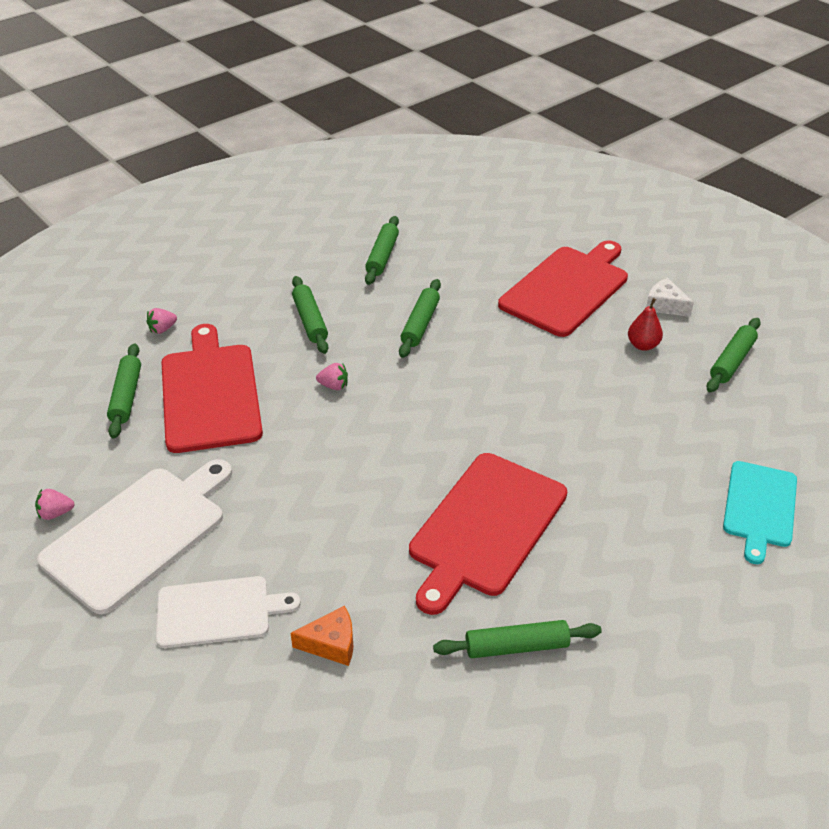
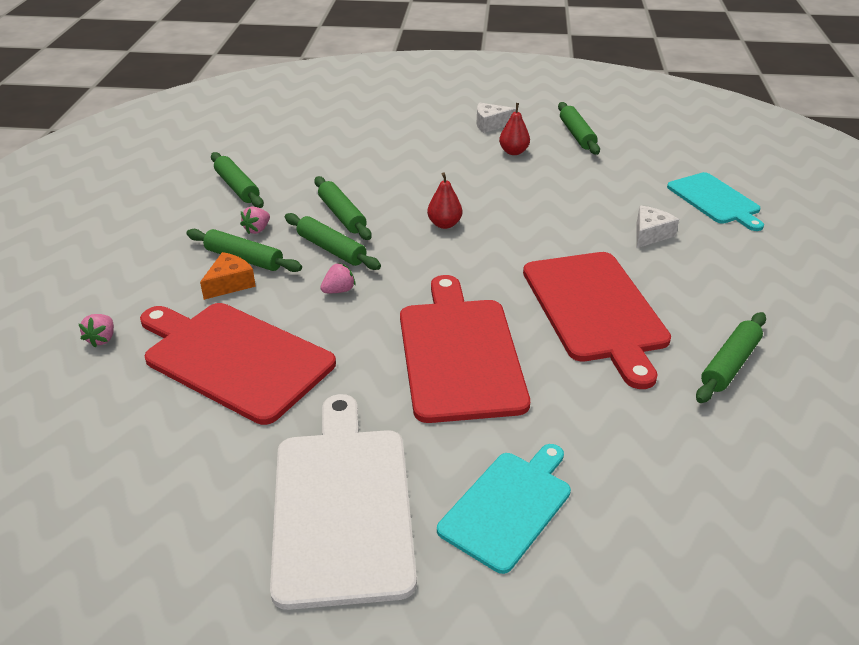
camera: 45 degrees left, 5 degrees down
pink strawberry [35,489,75,520] -> pink strawberry moved to [240,206,270,234]
green rolling pin [107,343,141,439] -> green rolling pin moved to [285,213,381,270]
white cutting board [156,576,301,648] -> turquoise cutting board [437,444,571,574]
orange cheese [290,606,354,666] -> orange cheese moved to [200,252,256,300]
red cutting board [498,240,628,337] -> red cutting board moved to [400,275,530,423]
none -> red pear [427,172,462,229]
none -> white cheese [636,206,679,248]

